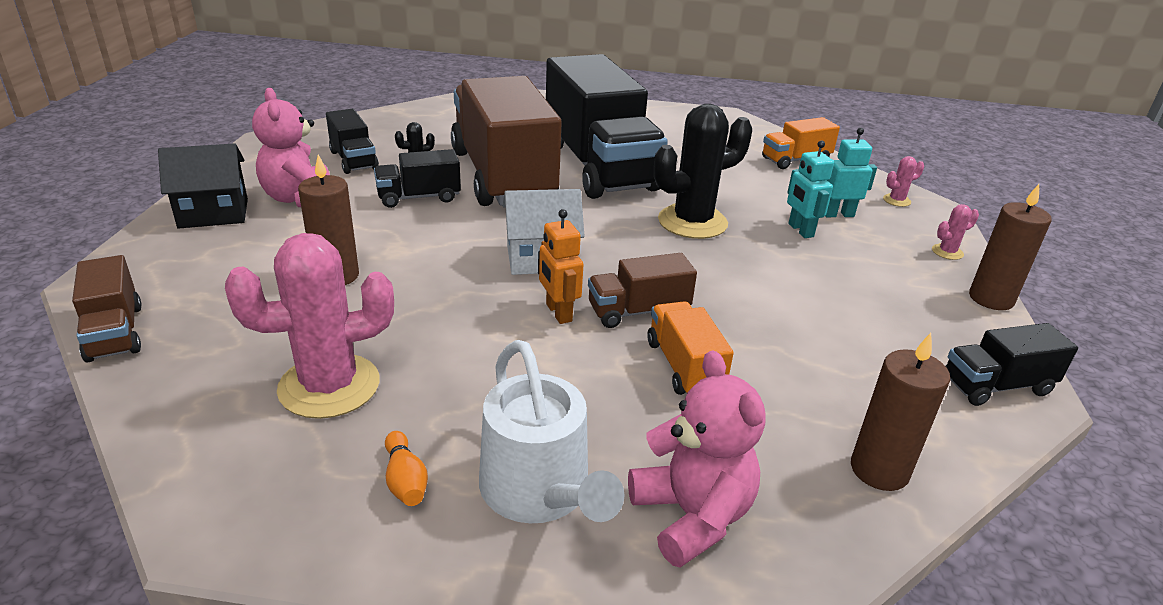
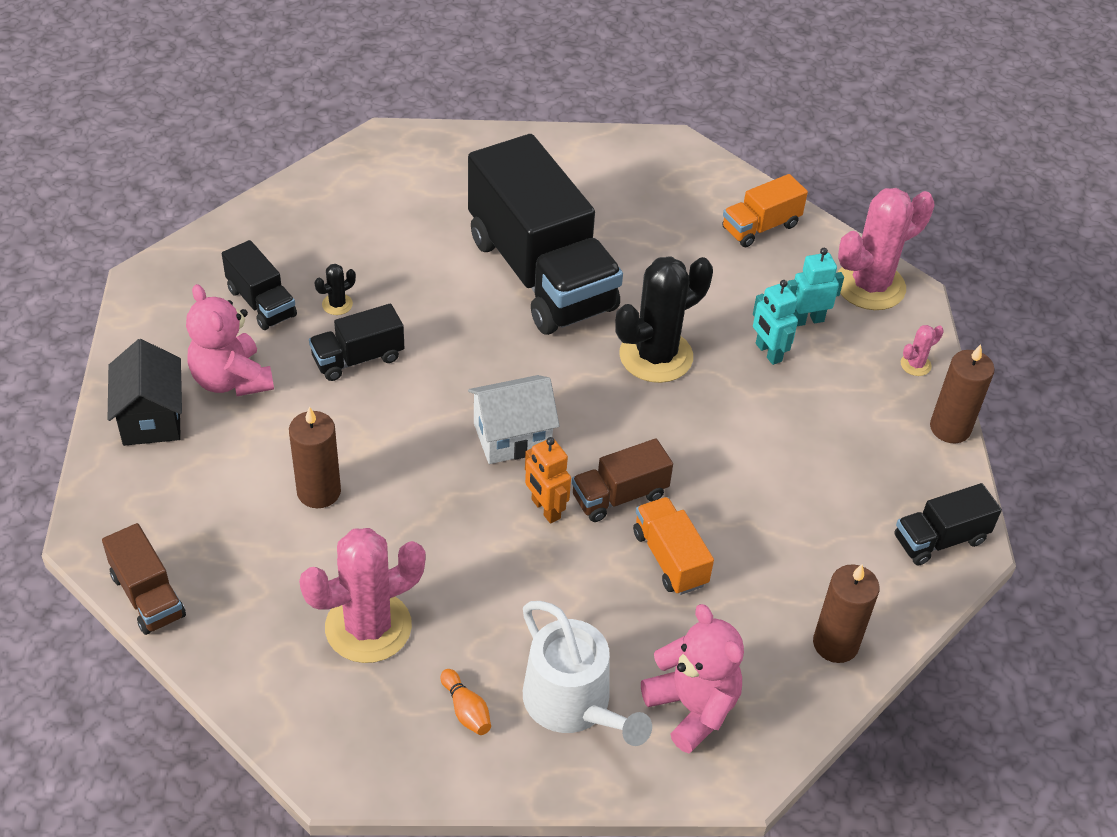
camera: 10 degrees left, 15 degrees up
black house [158,143,248,229] -> black house turned 75 degrees counterclockwise [108,339,182,446]
brown truck [451,76,562,206] -> none
pink cactus [883,156,924,207] -> pink cactus [838,188,935,310], size x2.38

